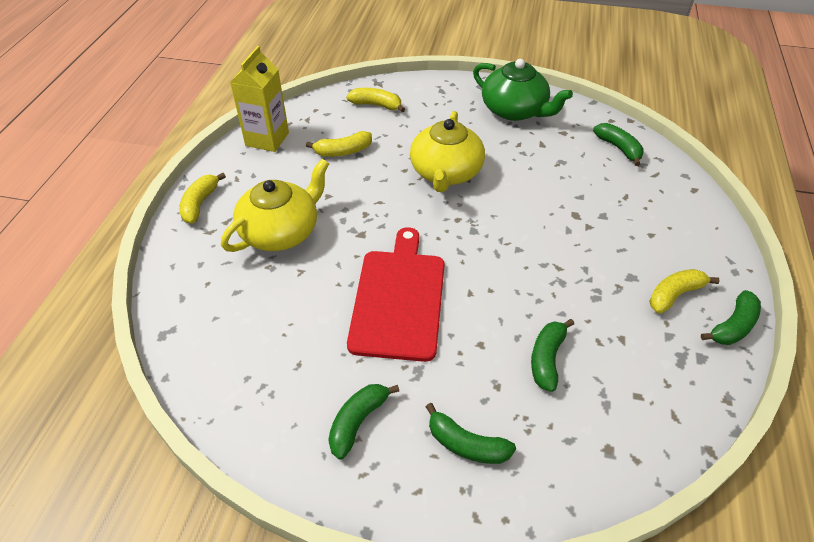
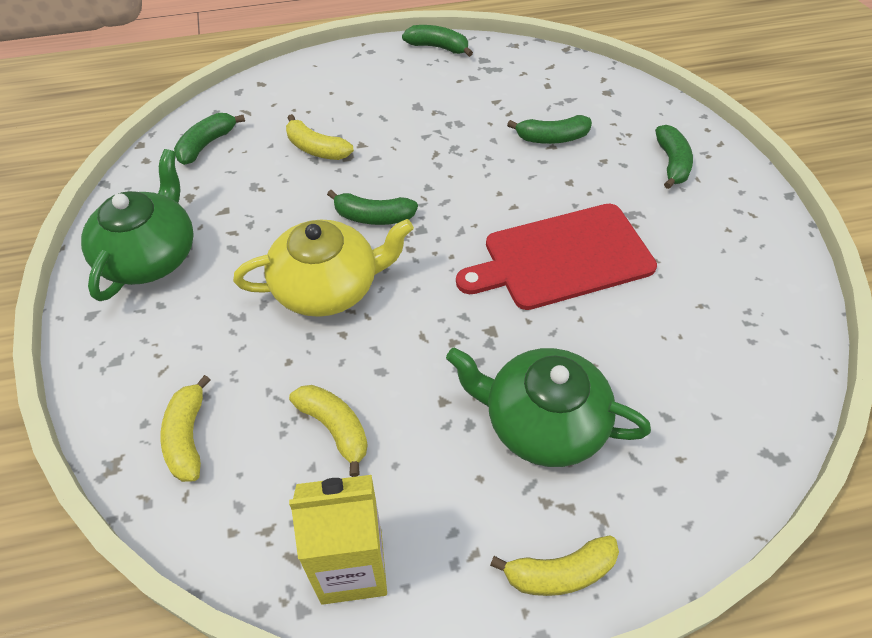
camera: 115 degrees left, 5 degrees up
yellow teapot [221,159,329,252] -> green teapot [446,348,651,467]
green banana [328,384,399,460] -> green banana moved to [327,190,418,225]
yellow banana [649,269,720,314] -> yellow banana moved to [286,114,354,160]

